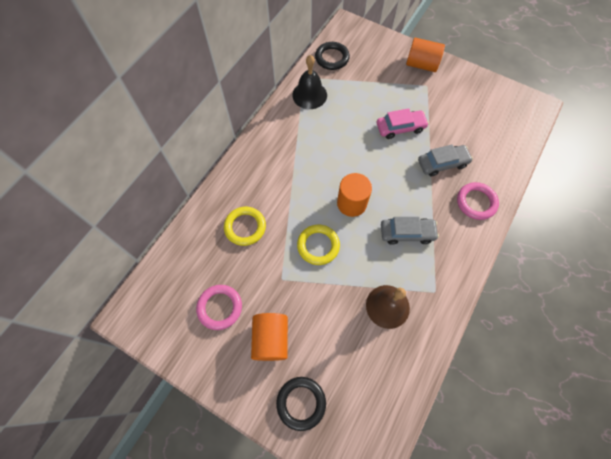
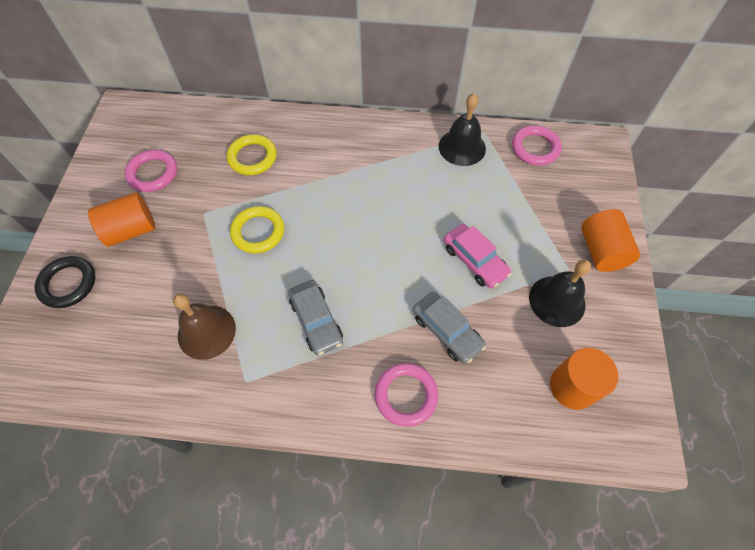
camera: 65 degrees right, 5 degrees down
black ring [315,42,350,70] -> pink ring [512,125,562,166]
orange cylinder [337,173,372,217] -> orange cylinder moved to [550,348,618,410]
none -> black bell [529,259,591,327]

